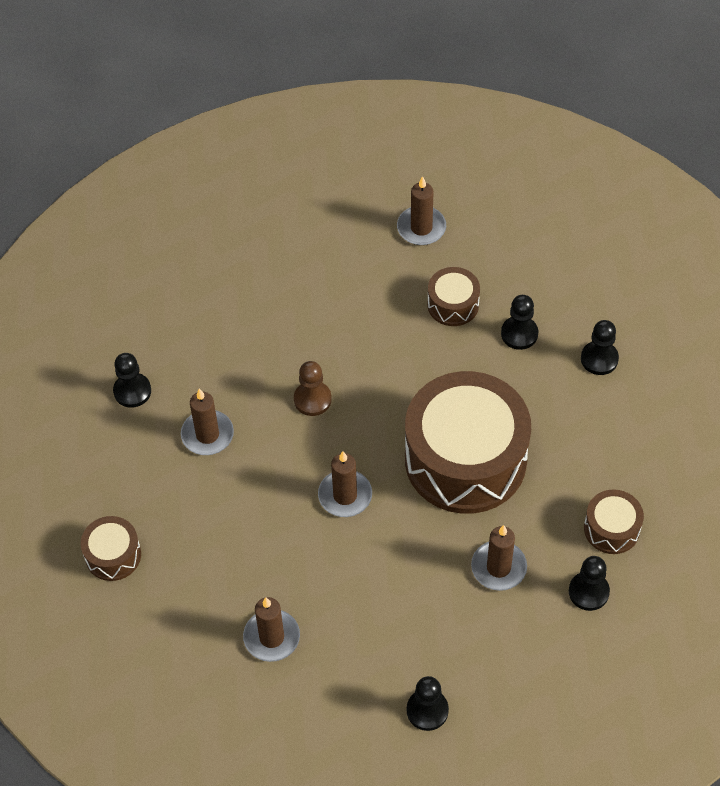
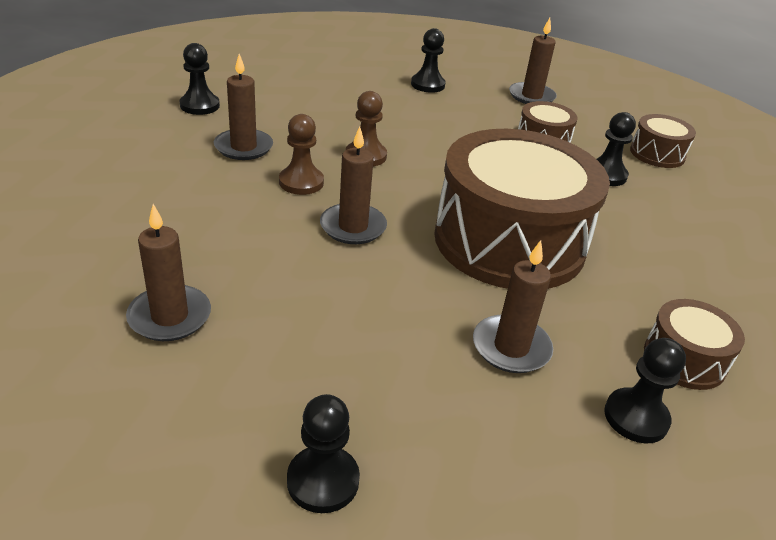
camera: 15 degrees right, 20 degrees down
brown drum [81,516,141,581] -> brown drum moved to [630,114,696,168]
black pawn [581,320,619,375] -> black pawn moved to [411,28,446,93]
none -> brown pawn [279,114,324,195]

